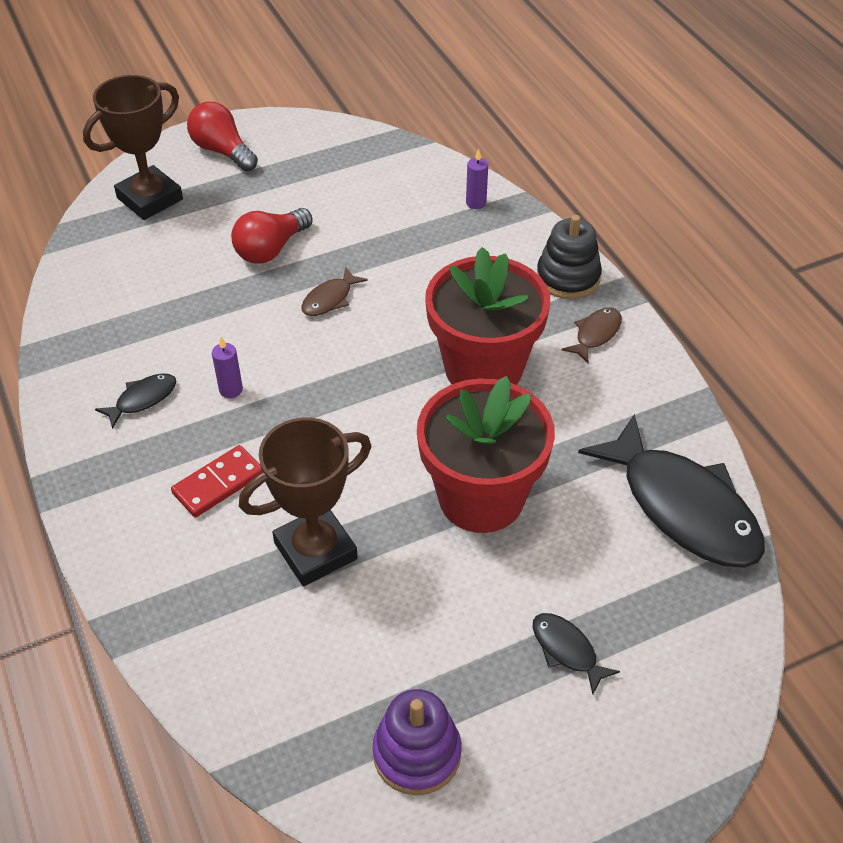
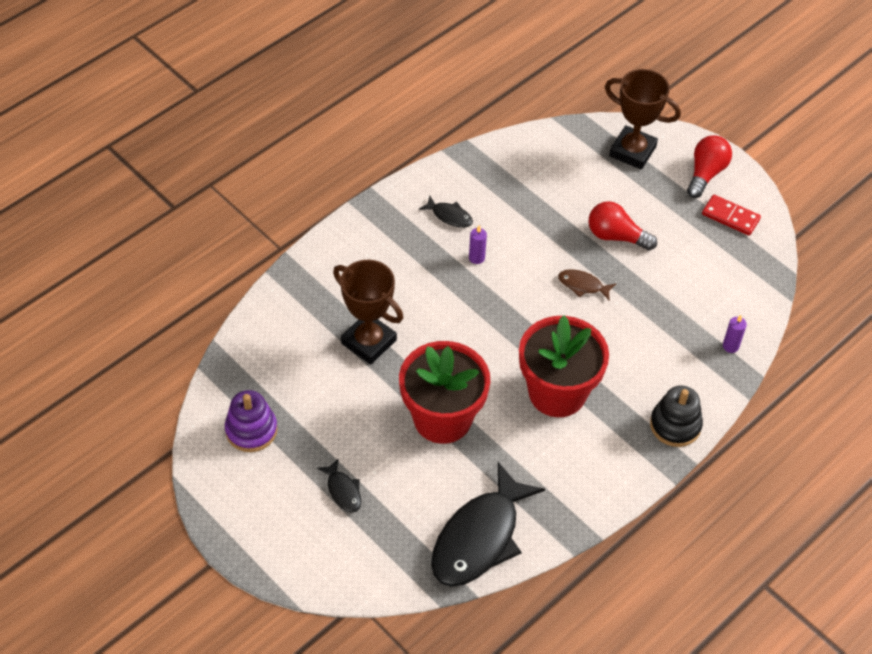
camera: 70 degrees right, 5 degrees up
red domino [171,445,262,517] -> red domino moved to [702,195,761,236]
black fish [533,613,620,694] -> black fish turned 120 degrees clockwise [317,458,361,513]
brown fish [562,308,622,363] -> none

